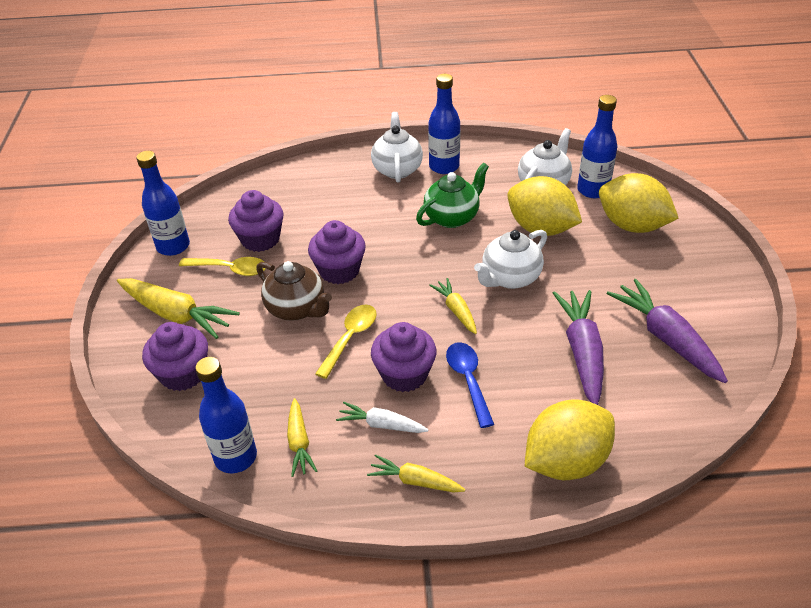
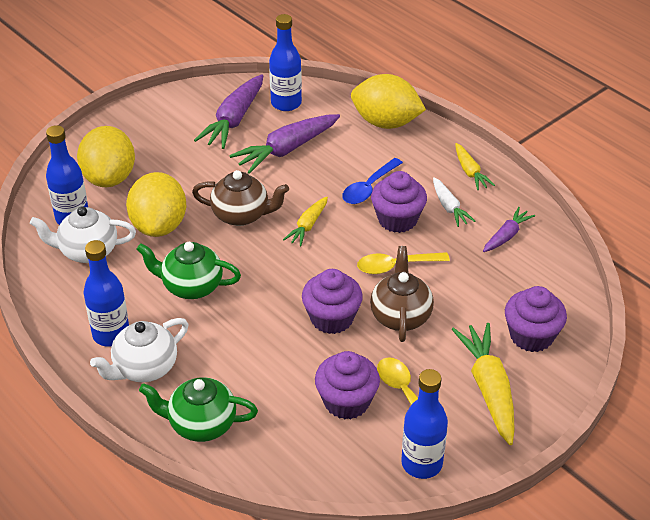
camera: 130 degrees left, 0 degrees up
blue bottle [195,357,257,473] -> blue bottle moved to [269,14,302,111]
yellow carrot [287,398,317,477] -> purple carrot [483,207,535,252]
white teapot [474,230,547,289] -> brown teapot [192,170,289,226]
none -> green teapot [139,377,258,442]

